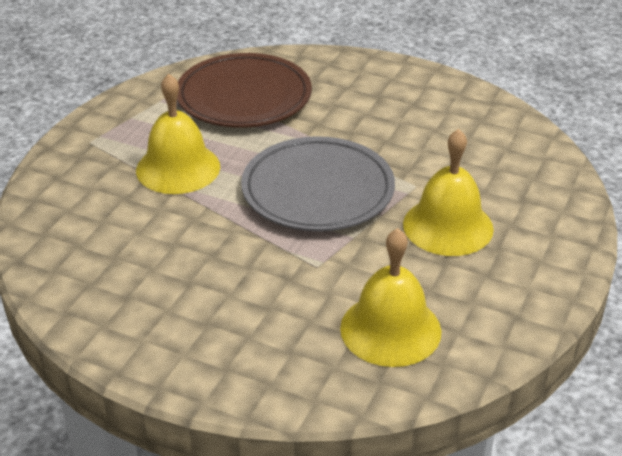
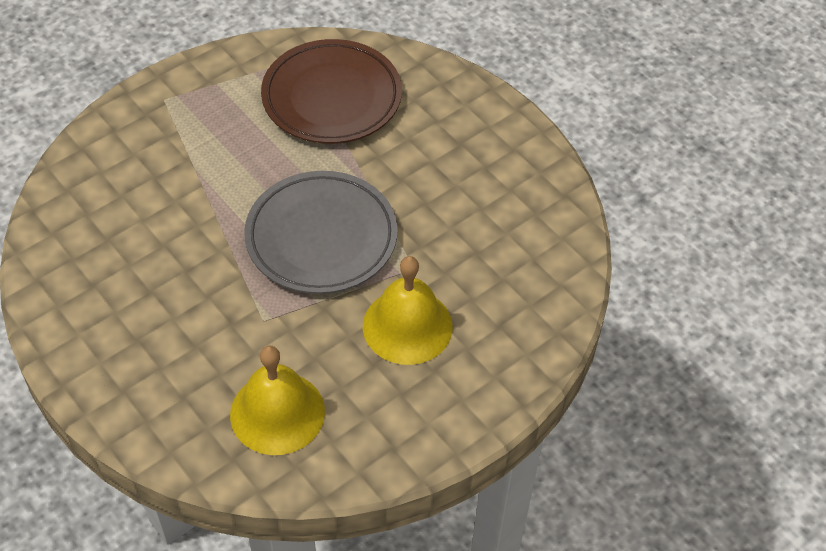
camera: 25 degrees right, 15 degrees up
yellow bell [136,74,220,194] -> none

